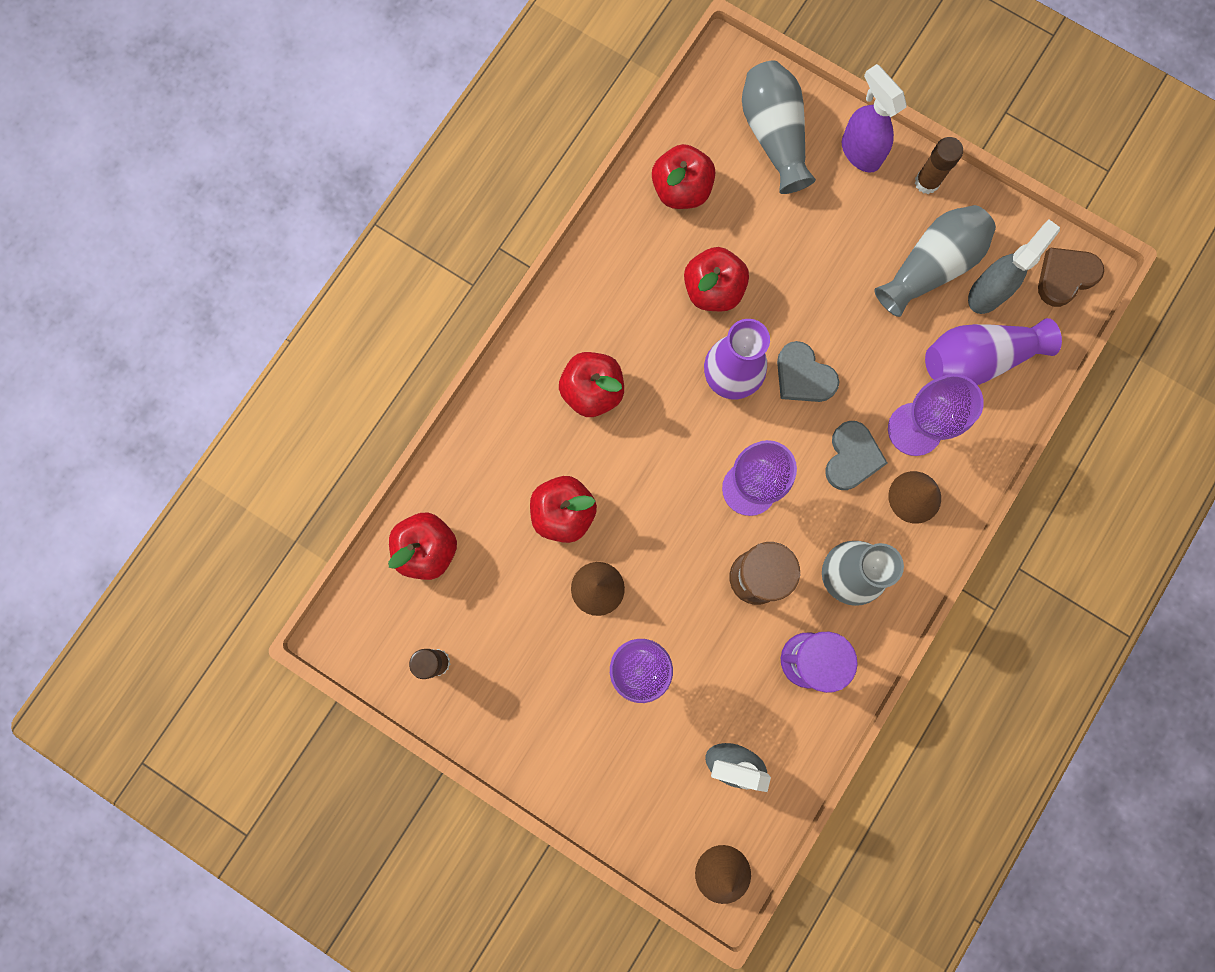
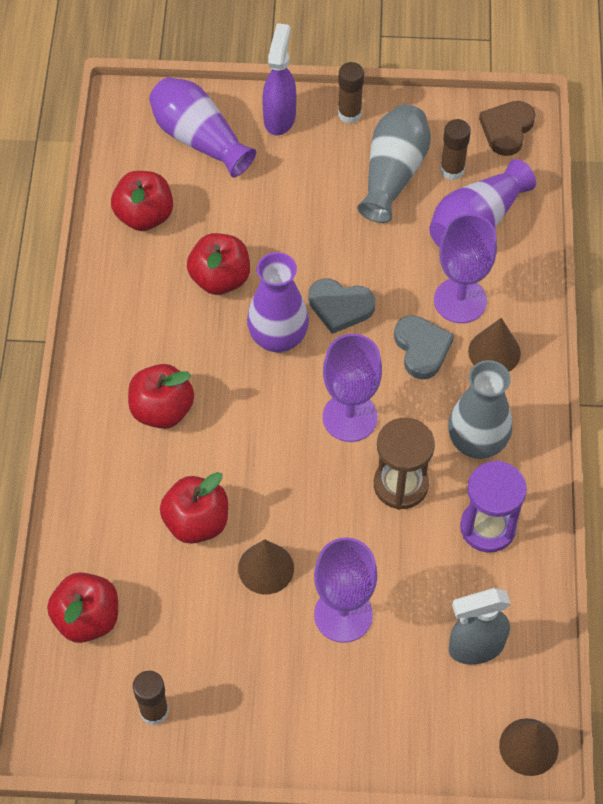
camera: 30 degrees left, 20 degrees down
grey vase [742,61,816,194] -> purple vase [149,77,256,177]
purple spray bottle [842,64,907,173] -> purple spray bottle turned 75 degrees clockwise [262,23,296,135]
grey spray bottle [968,220,1060,314] -> brown glue stick [440,119,471,180]

